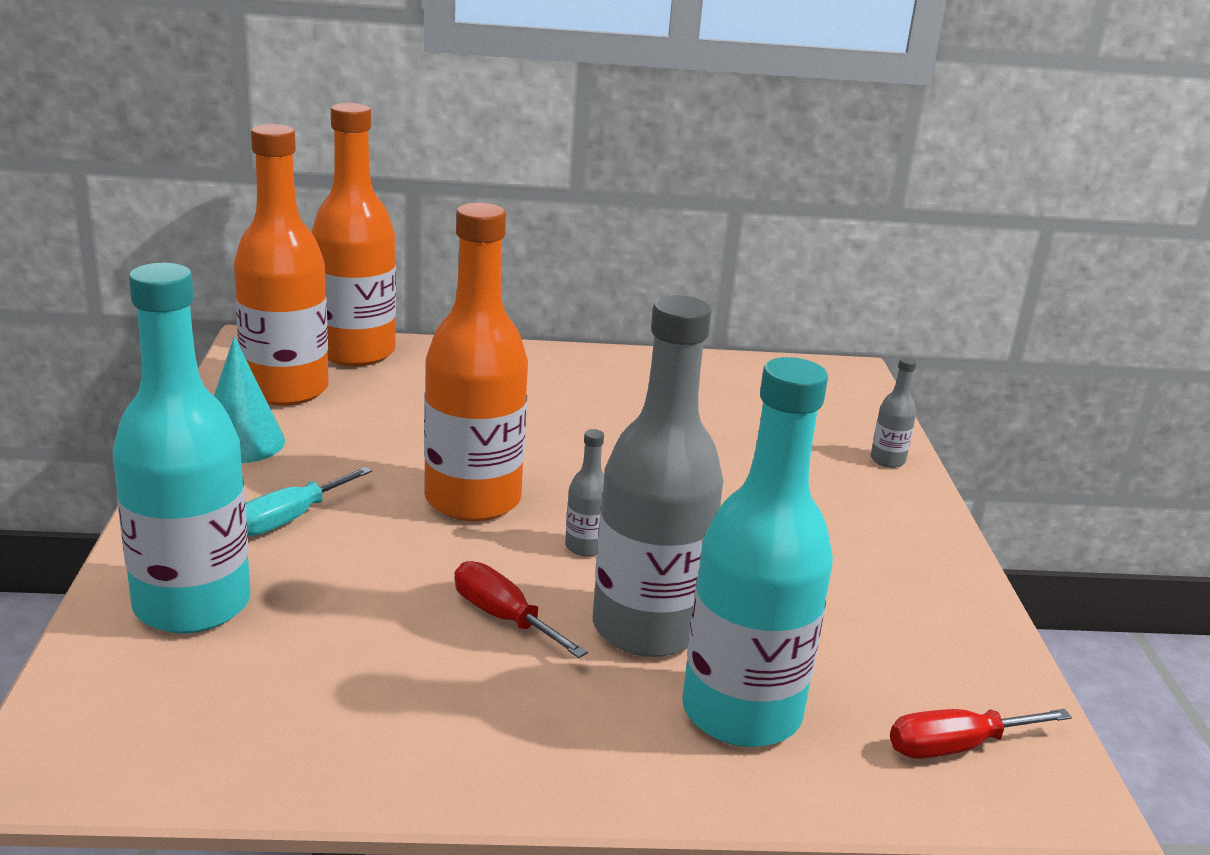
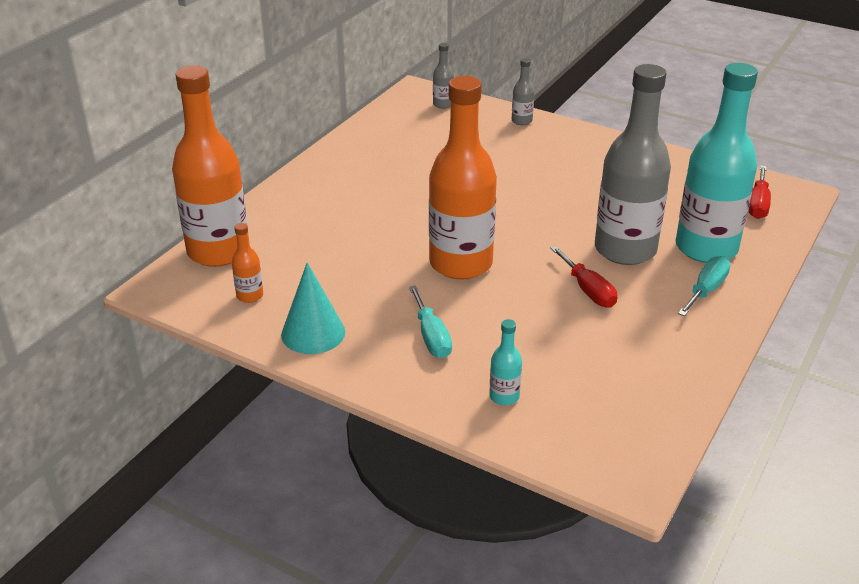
camera: 55 degrees left, 10 degrees up
turquoise bottle [113,263,251,634] -> turquoise bottle [489,319,522,405], size x0.41
orange bottle [234,124,329,406] -> orange bottle [232,223,263,303], size x0.41
red screwdriver [455,561,588,658] -> red screwdriver turned 105 degrees counterclockwise [550,246,617,308]
grey bottle [565,429,604,556] -> grey bottle moved to [433,43,454,109]
none -> turquoise screwdriver [678,256,731,316]

